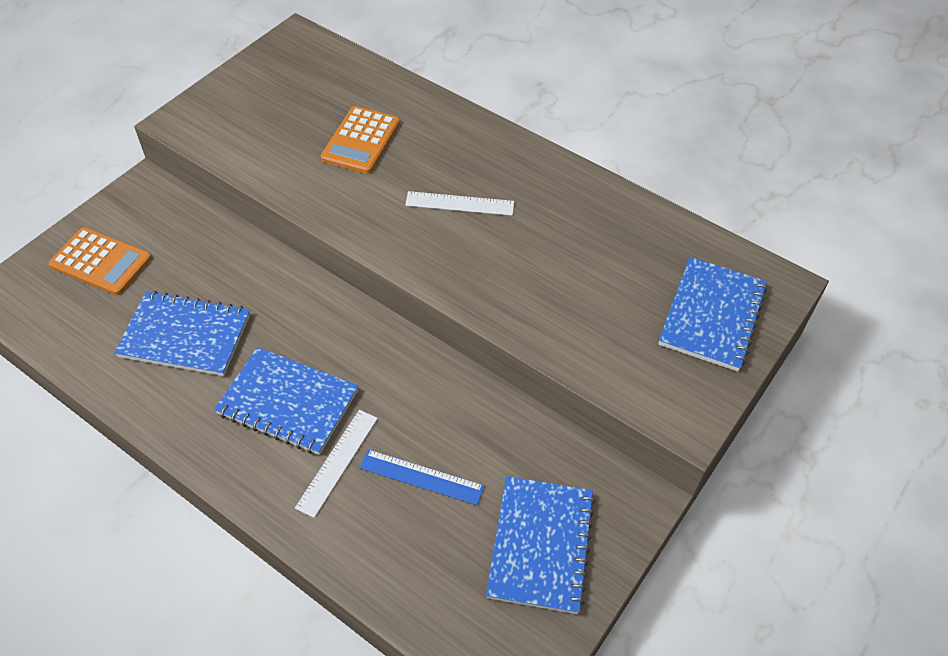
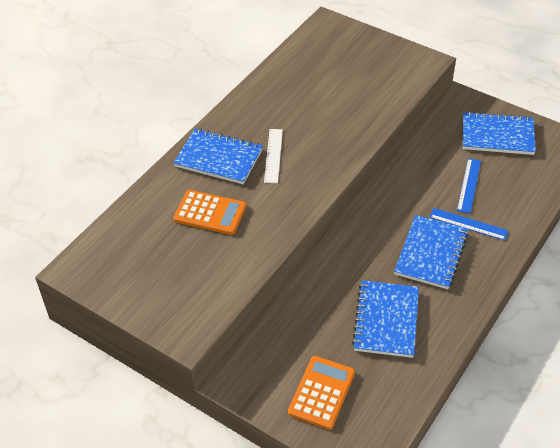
camera: 90 degrees left, 5 degrees down
white ruler [295,410,378,518] -> blue ruler [429,208,509,241]
blue notebook [659,257,767,372] -> blue notebook moved to [173,129,263,184]

